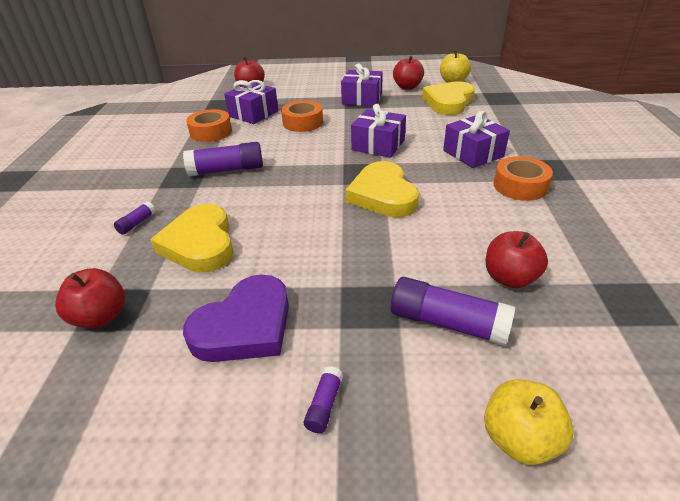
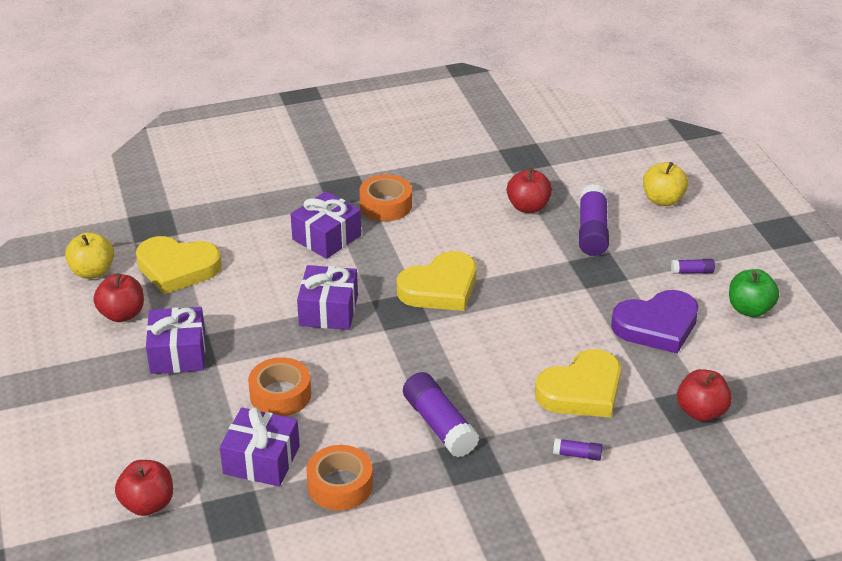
camera: 110 degrees left, 0 degrees up
purple heart [183,274,289,362] -> purple heart turned 135 degrees clockwise [611,290,699,353]
none -> green apple [729,269,779,317]

